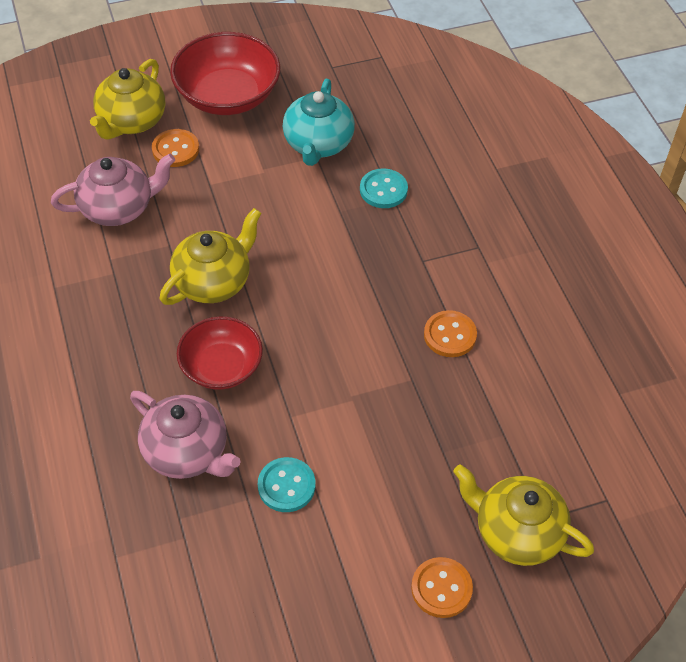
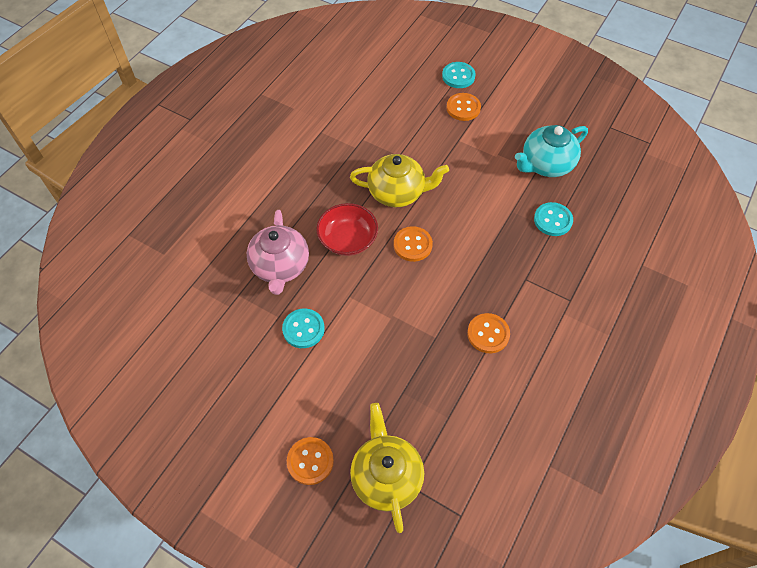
camera: 50 degrees right, 5 degrees up
pink teapot [51,153,175,226] -> none
yellow teapot [90,59,165,140] -> turquoise button [442,62,476,88]
red bowl [170,32,280,115] -> none
none -> orange button [394,226,433,262]

